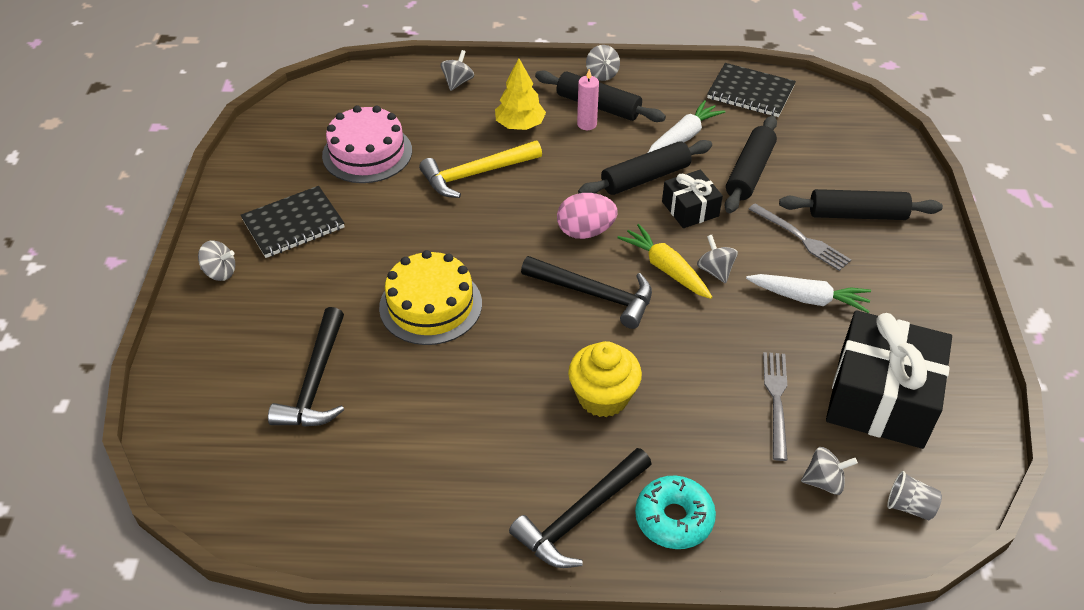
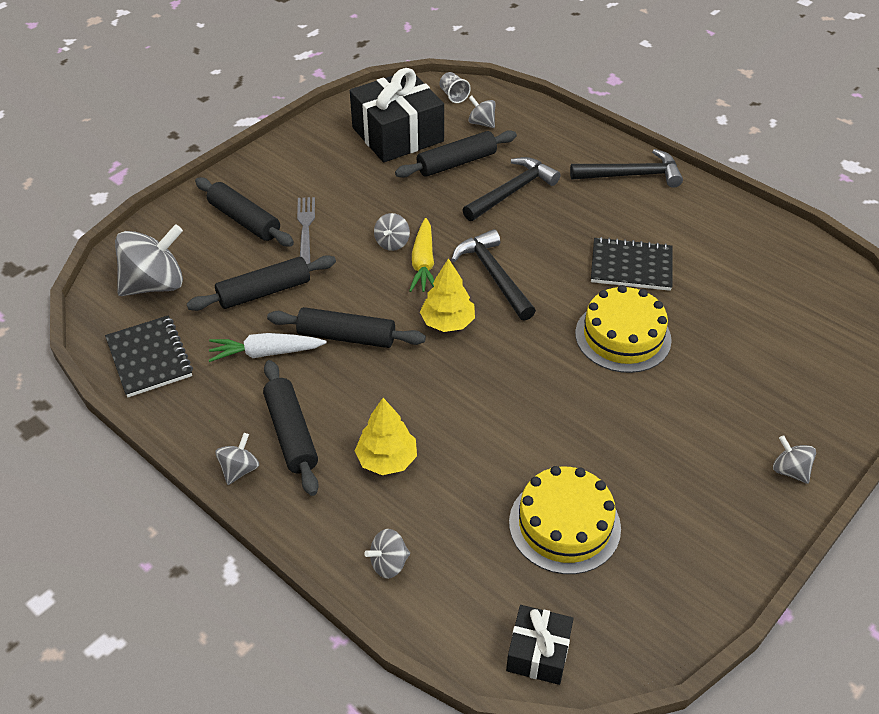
camera: 140 degrees left, 0 degrees up
black notebook [241,186,345,258] -> black notebook moved to [591,237,673,291]
black hammer [268,307,344,427] -> black hammer moved to [462,157,561,221]
pink cake [322,106,412,183] -> yellow cake [509,466,621,574]
yellow hammer [419,141,542,198] -> none
pink egg [557,193,618,239] -> yellow tree [420,258,475,332]
yellow cupcake [568,341,642,417] -> none
pink candle [577,69,599,130] -> none
turquoise donut [635,476,716,549] -> none
black gift [662,170,723,228] -> black gift moved to [506,605,574,685]
white carrot [746,274,871,313] -> none
grey fork [763,352,787,461] -> black rolling pin [395,130,517,178]
none -> grey spinning top [115,224,183,296]

